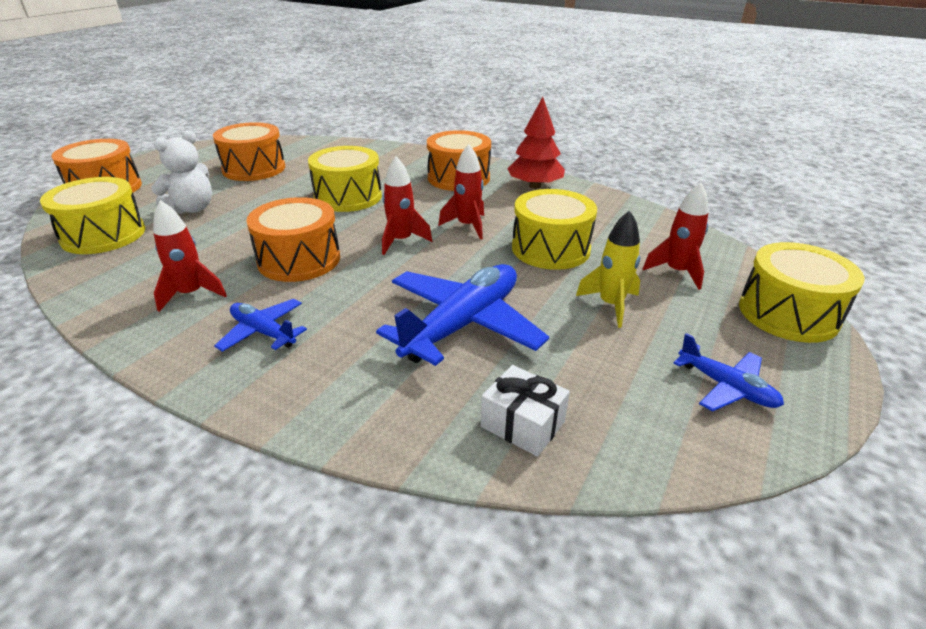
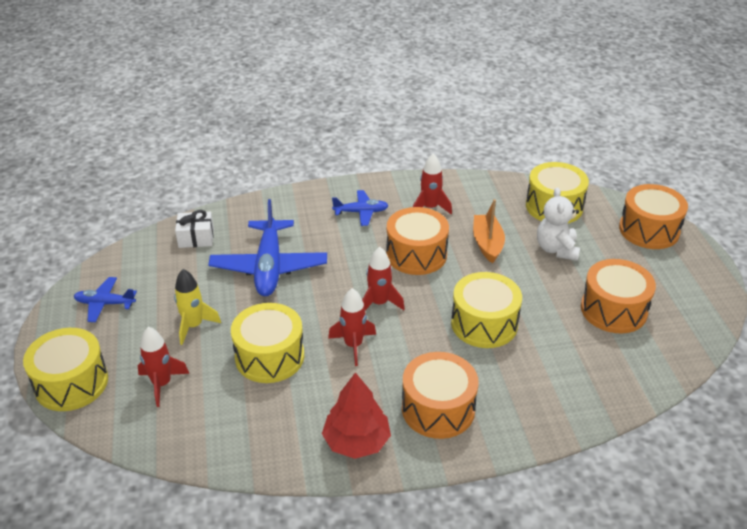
camera: 140 degrees right, 5 degrees up
none -> orange boat [473,199,505,263]

